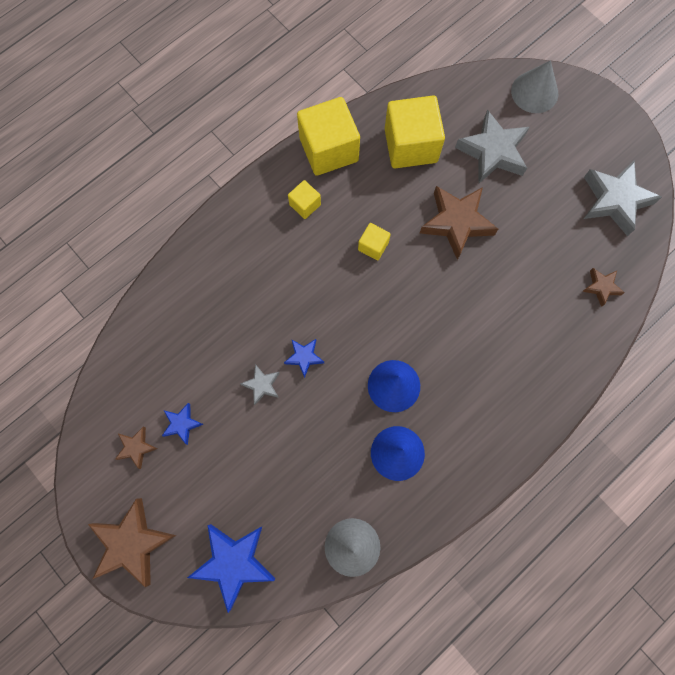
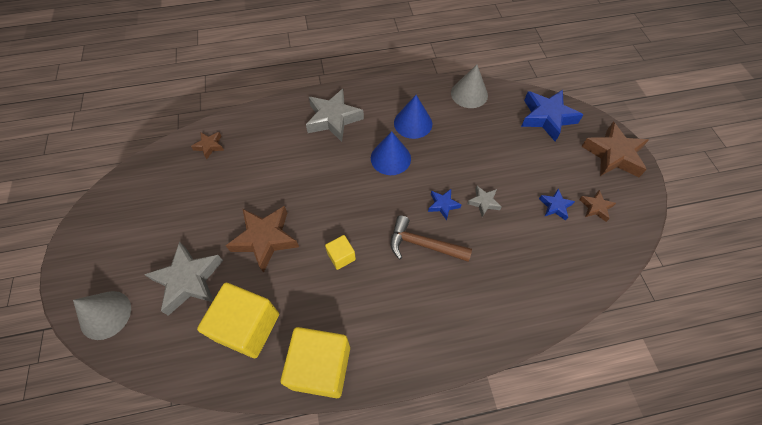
camera: 150 degrees left, 15 degrees down
yellow cube [288,180,321,219] -> none
grey star [584,161,662,236] -> grey star moved to [306,89,364,142]
none -> brown hammer [390,215,472,262]

